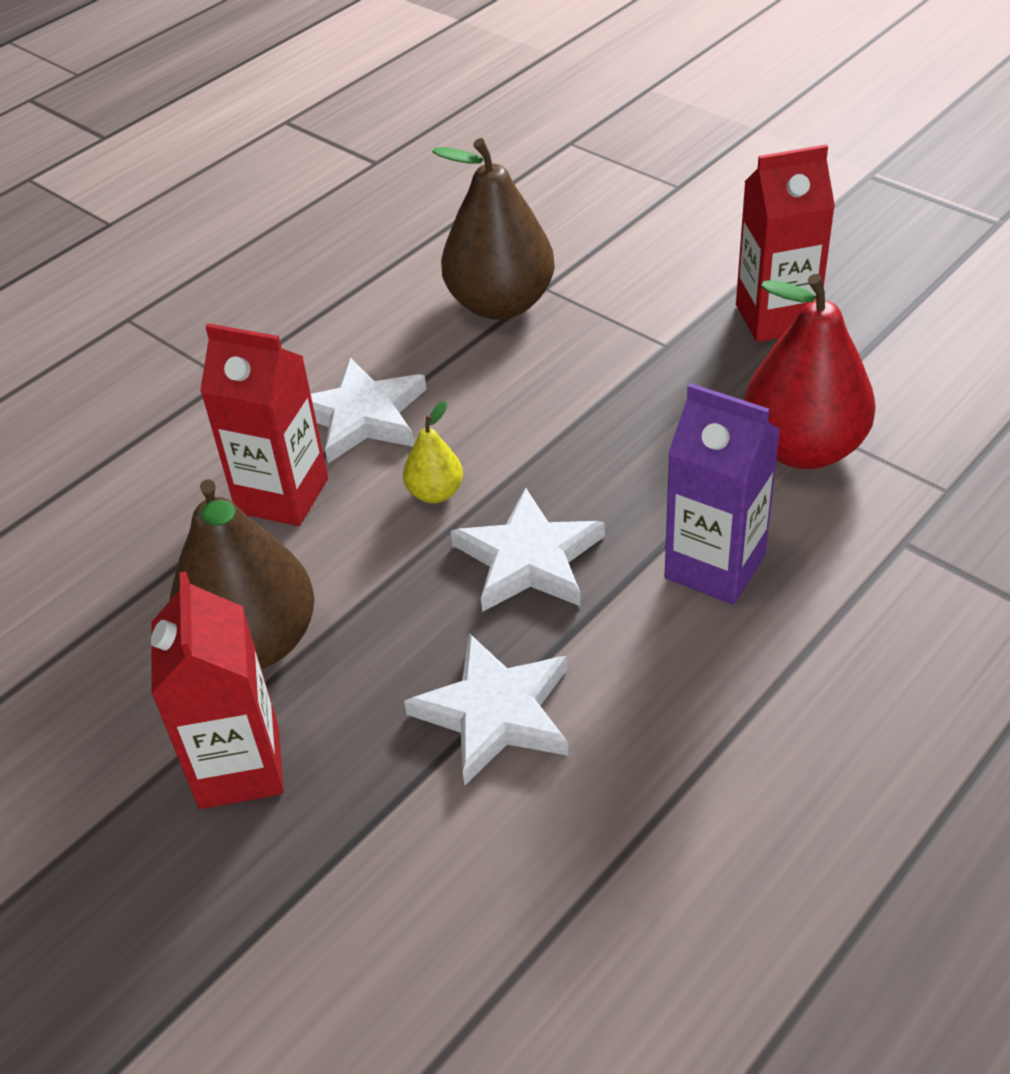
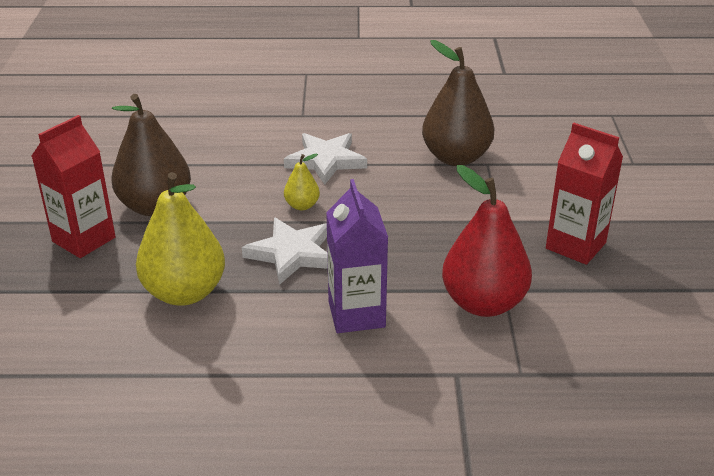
camera: 45 degrees right, 10 degrees down
red carton [200,323,328,526] -> none
white star [404,633,568,785] -> yellow pear [136,172,225,306]

